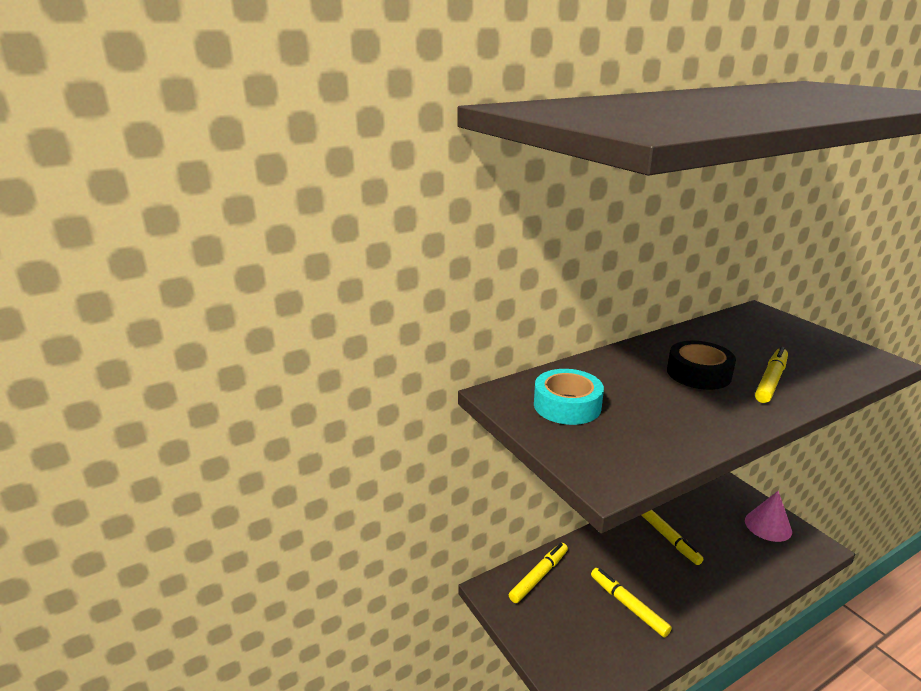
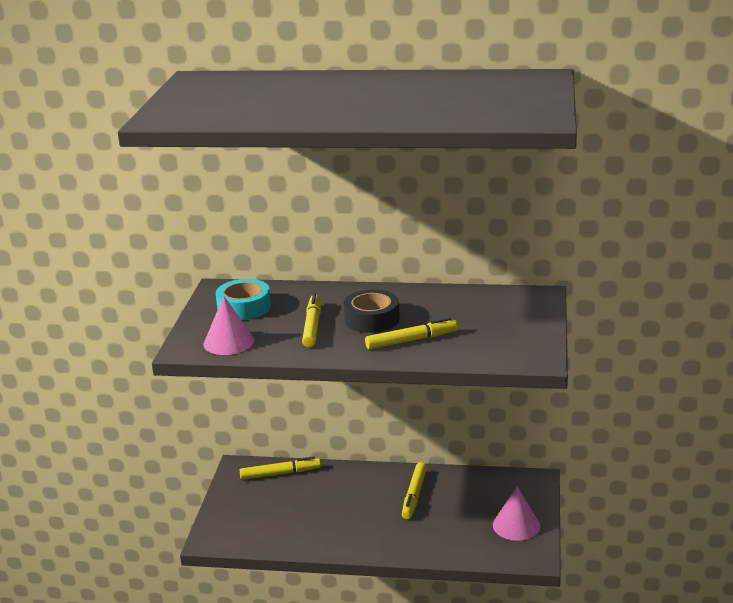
camera: 40 degrees right, 0 degrees up
yellow marker [591,568,672,637] -> yellow marker moved to [302,293,321,347]
none -> pink cone [204,296,254,355]

